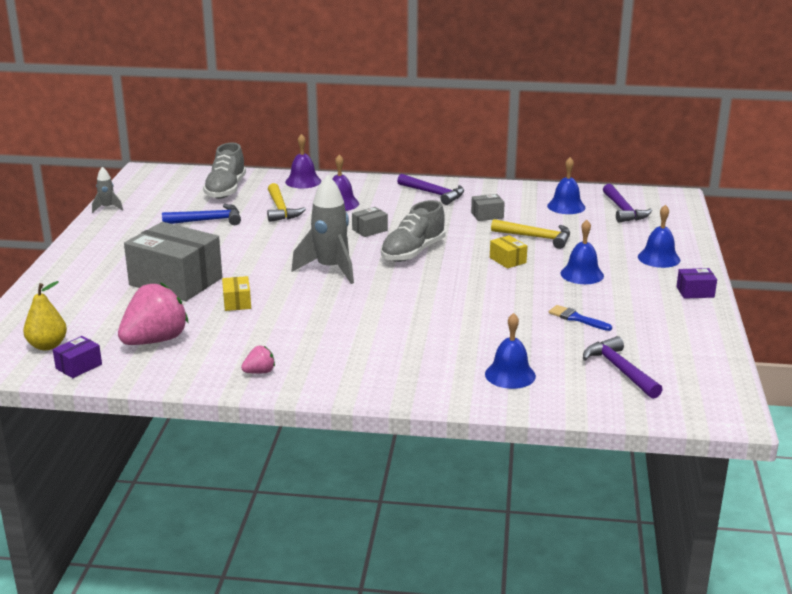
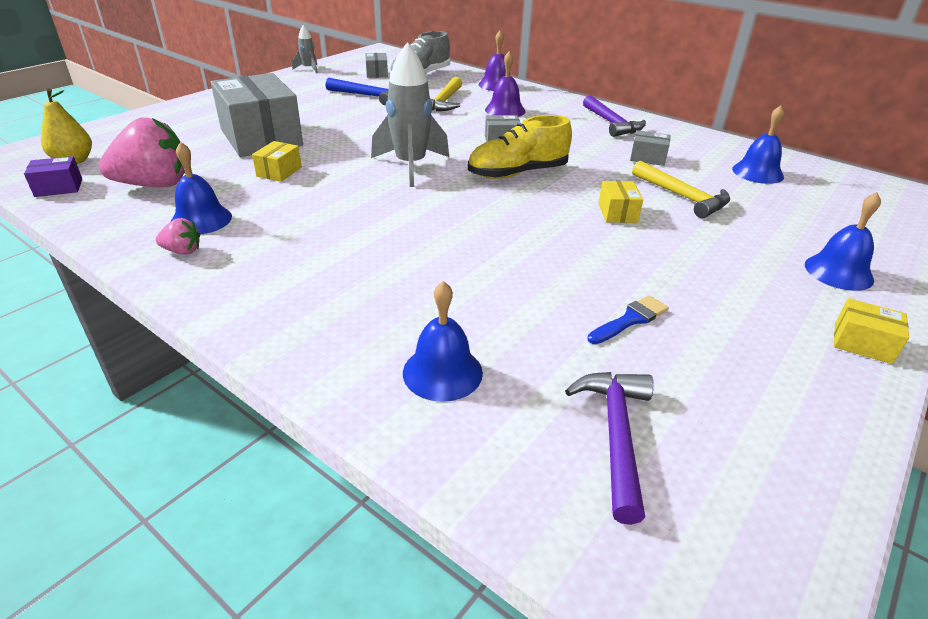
camera: 30 degrees right, 10 degrees up
grey shoe [381,200,445,262] -> yellow shoe [468,115,572,179]
blue brush [549,305,612,331] -> blue brush turned 75 degrees clockwise [587,295,669,344]
blue bell [561,220,604,284] -> blue bell moved to [171,142,232,234]
purple hammer [603,184,652,223] -> none
purple box [676,268,717,299] -> yellow box [834,298,909,364]
none -> grey box [365,53,388,78]

